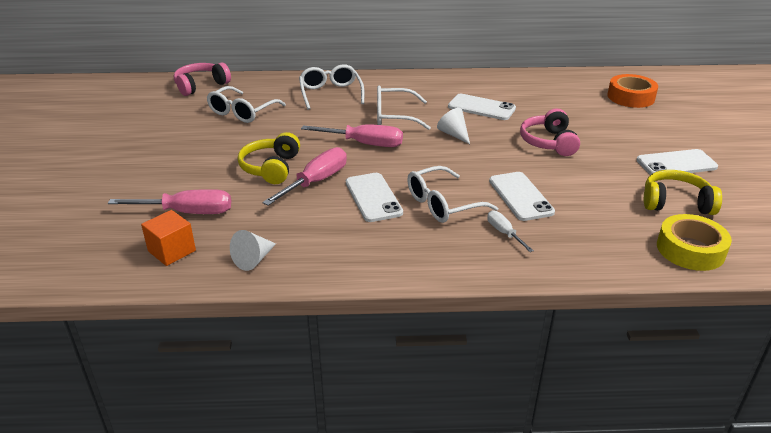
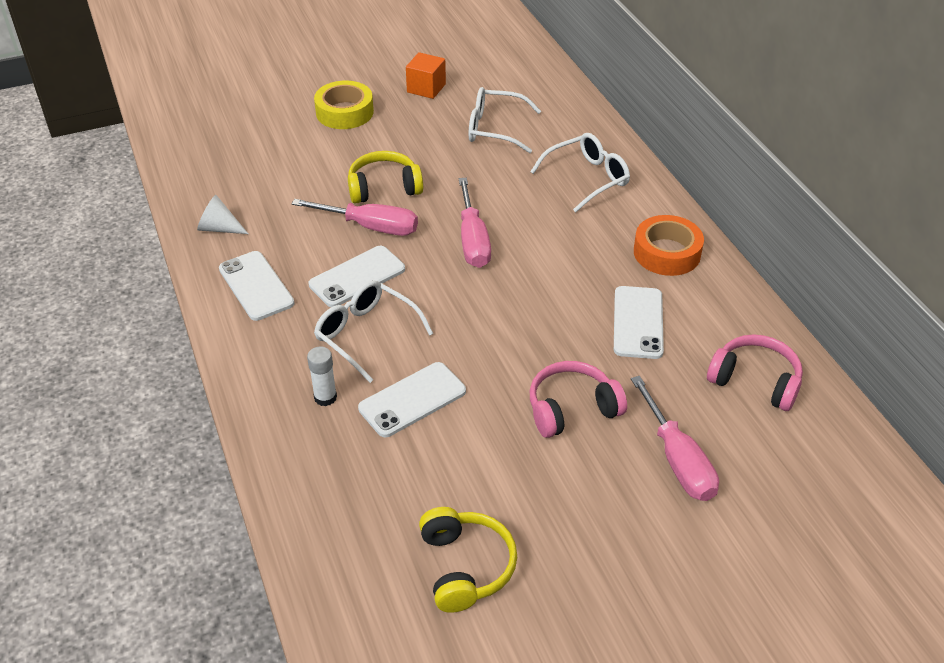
camera: 70 degrees right, 10 degrees up
pink screwdriver [108,189,231,214] -> pink screwdriver moved to [631,376,719,501]
orange cube [141,210,196,266] -> orange cube moved to [406,52,446,99]
pink headphones [174,62,231,96] -> pink headphones moved to [707,334,803,411]
white glasses [377,85,431,130] -> none
white cone [437,108,470,144] -> none
white screwdriver [487,210,534,252] -> white glue stick [307,347,337,406]
orange tape [608,74,658,108] -> orange tape moved to [634,215,704,276]
white phone [636,149,718,175] -> white phone moved to [219,251,294,321]
yellow tape [657,214,732,271] -> yellow tape moved to [314,81,374,129]

